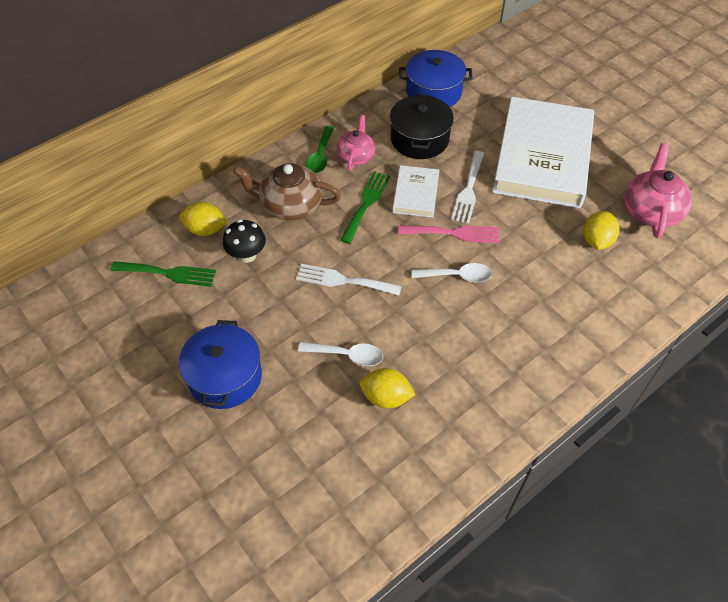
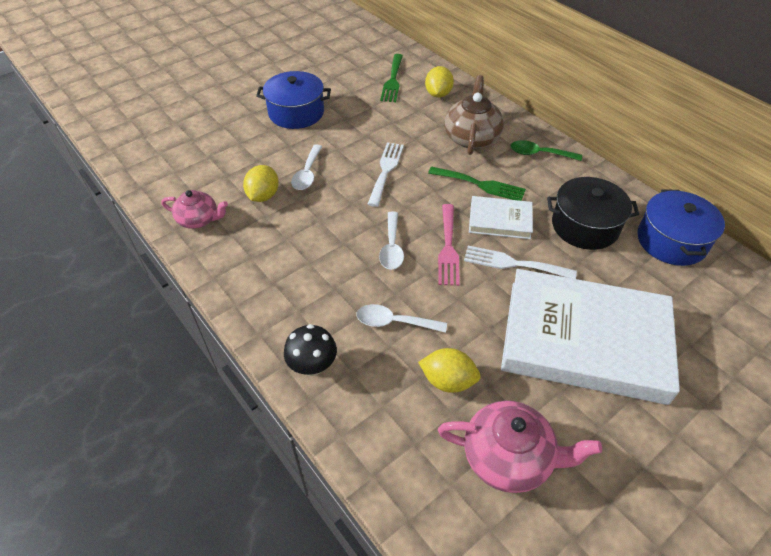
camera: 90 degrees right, 5 degrees down
black mushroom [223,219,266,263] -> black mushroom moved to [284,324,337,376]
pink teapot [337,115,375,171] -> pink teapot moved to [161,190,228,229]
none -> white spoon [357,304,447,333]

